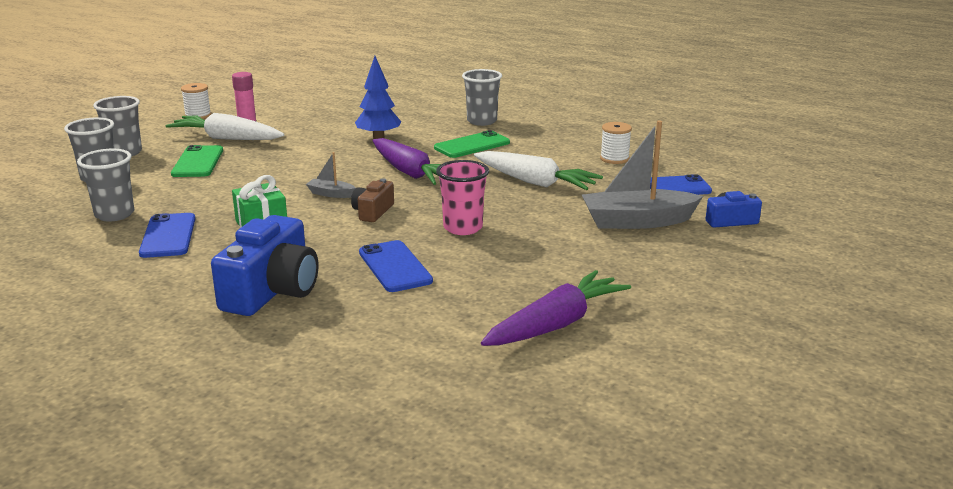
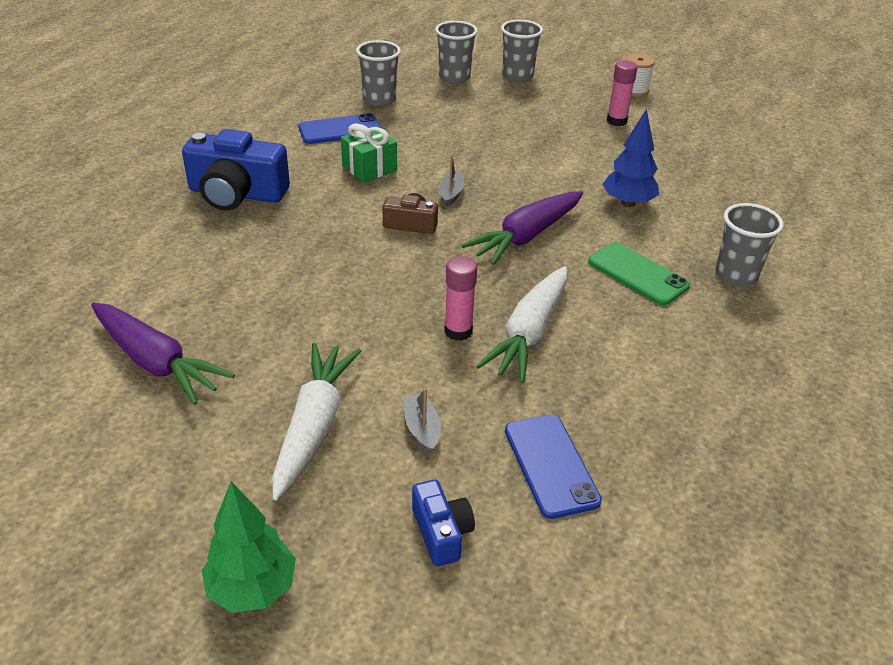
camera: 80 degrees right, 15 degrees up
white carrot [166,113,284,140] -> white carrot moved to [272,343,361,500]
green phone [171,145,223,177] -> none
blue phone [359,240,433,292] -> none
pink cup [436,160,489,235] -> none
grey boat [582,121,703,229] -> grey boat [404,388,441,454], size x0.46
white spool [600,122,632,164] -> none
none -> green tree [201,481,296,613]
none -> pink glue stick [445,256,477,341]

